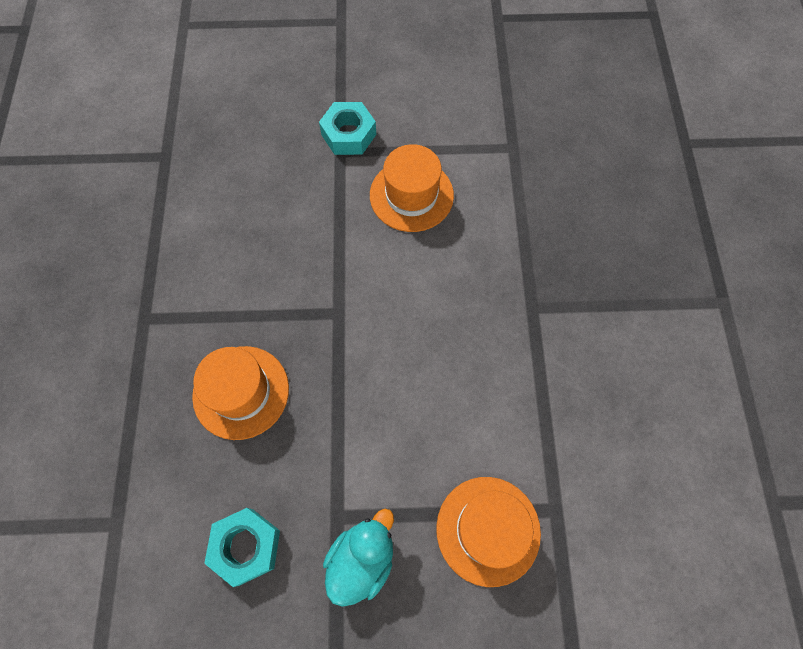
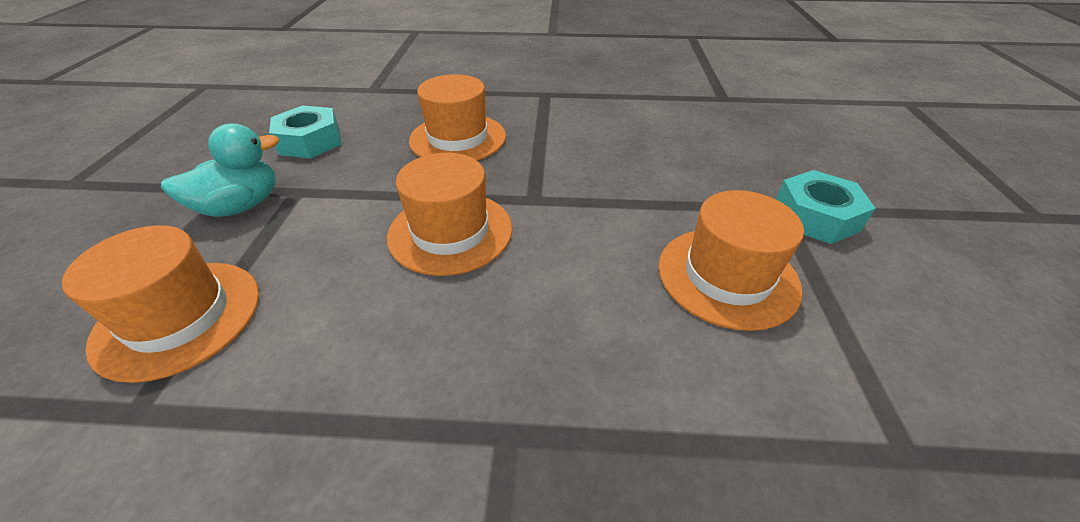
camera: 95 degrees right, 25 degrees down
turquoise duck [323,509,394,607] -> turquoise duck turned 75 degrees counterclockwise [161,123,279,217]
none -> orange hat [387,153,512,276]

